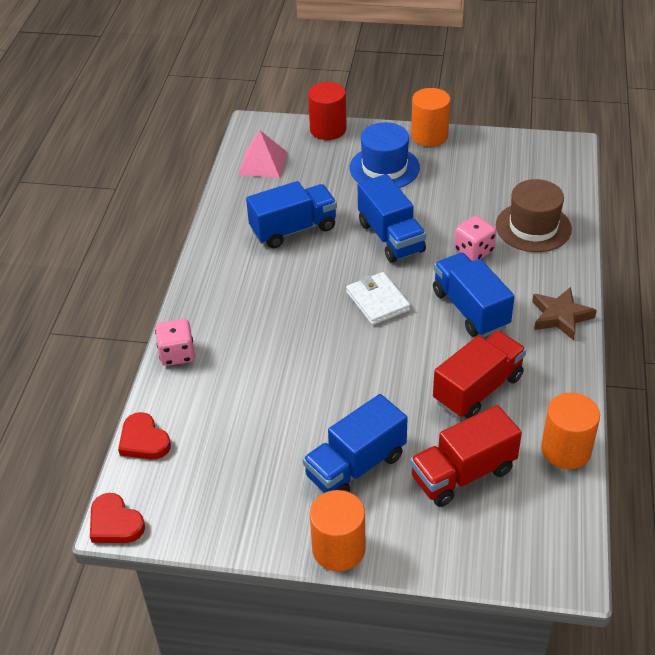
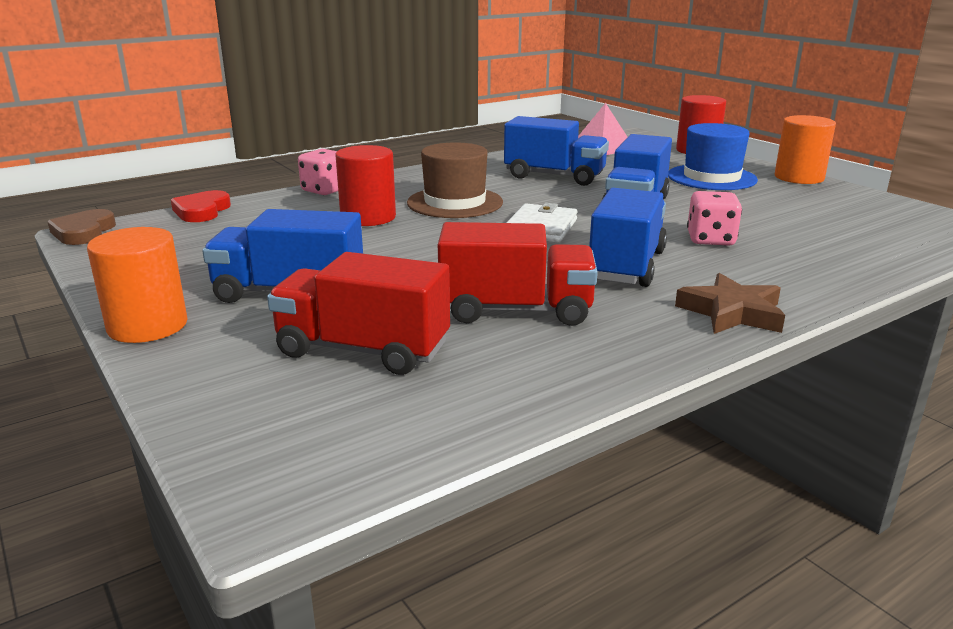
camera: 45 degrees right, 20 degrees down
red heart [90,493,145,543] -> brown heart [47,209,116,245]
brown hat [496,179,572,252] -> brown hat moved to [407,142,503,218]
orange cylinder [541,393,600,469] -> none
none -> red cylinder [335,145,396,226]

